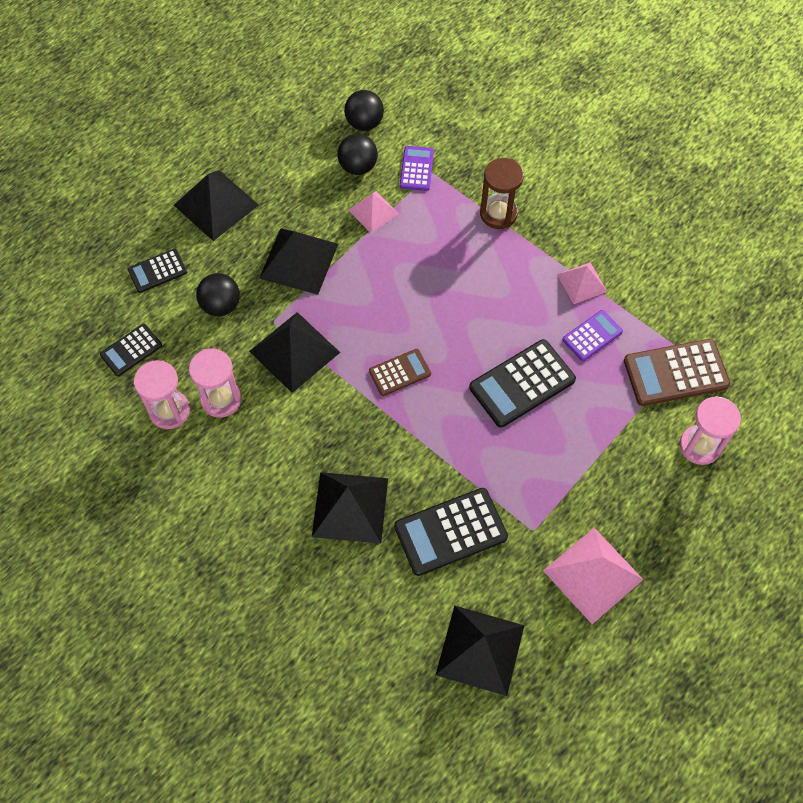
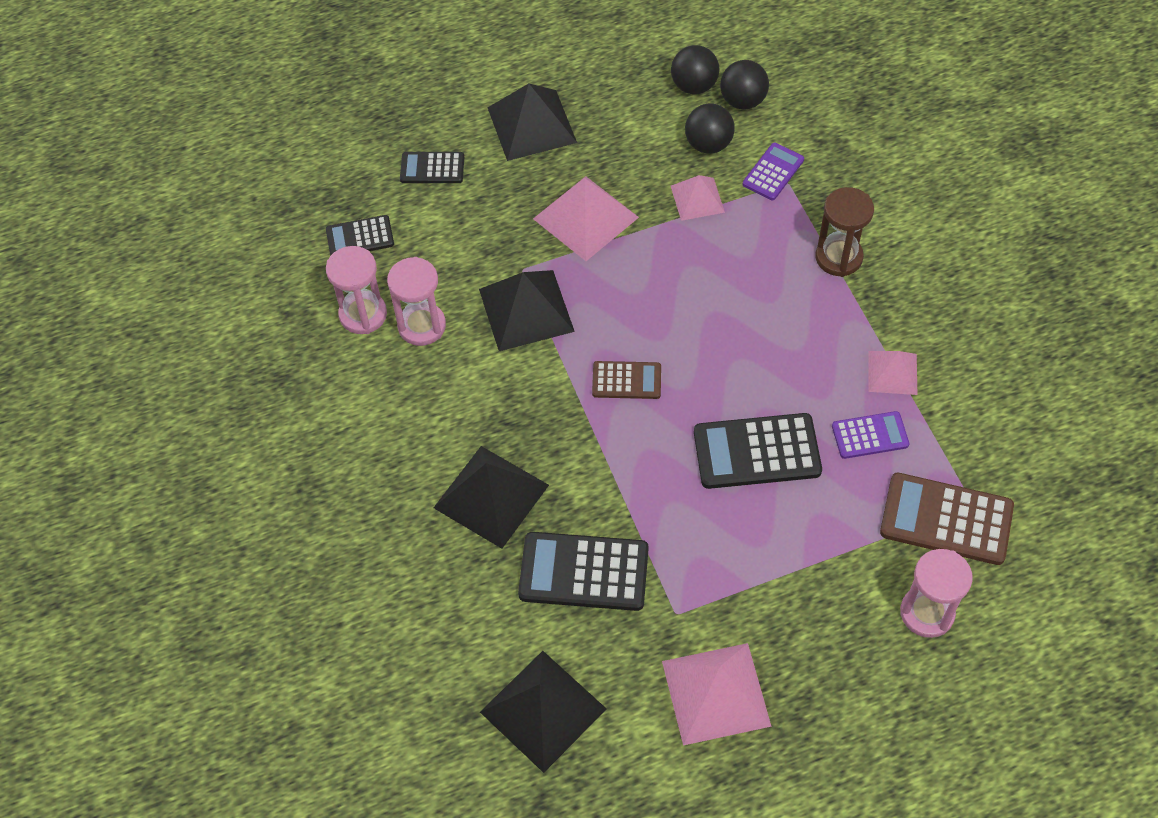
camera: 30 degrees right, 5 degrees down
black ball [196,273,240,316] -> black ball moved to [671,45,719,94]
black pyramid [259,228,338,295] -> pink pyramid [533,176,639,261]

